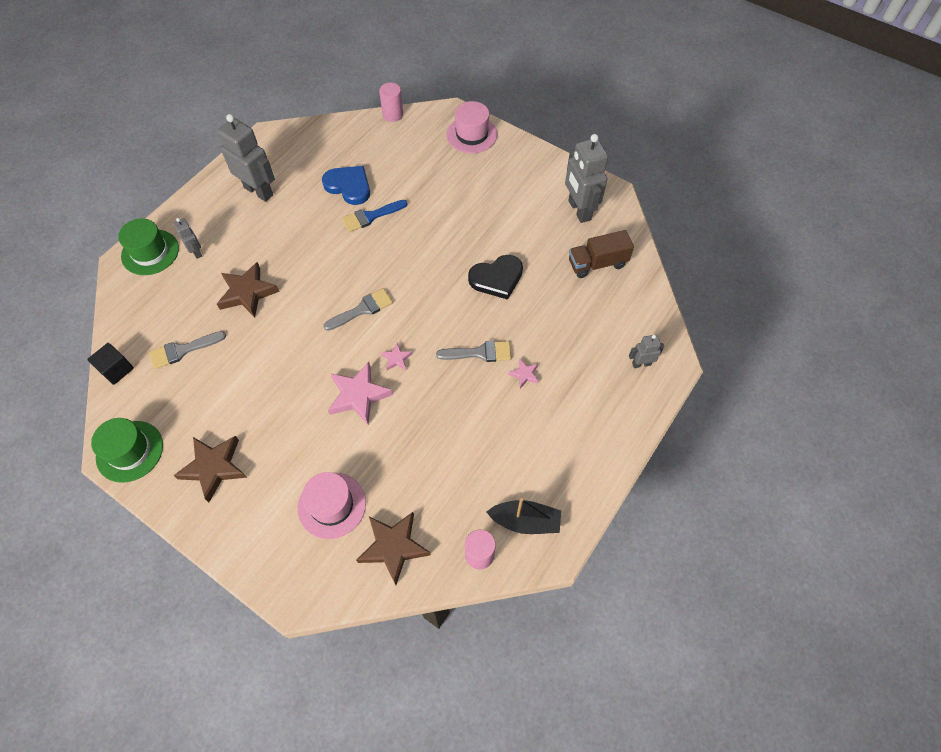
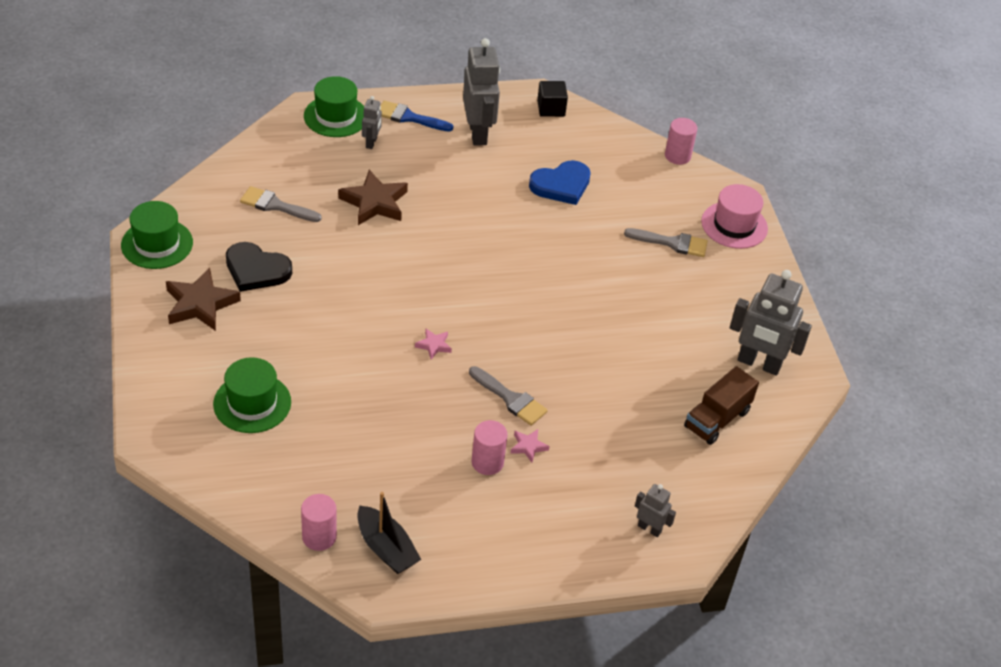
camera: 40 degrees right, 15 degrees down
black cube [87,343,134,385] -> black cube moved to [537,81,568,117]
pink hat [298,472,366,539] -> green hat [213,357,291,433]
blue heart [322,166,370,205] -> blue heart turned 75 degrees clockwise [529,160,591,205]
grey brush [323,288,393,331] -> grey brush moved to [624,228,708,257]
pink star [328,362,393,424] -> none
blue brush [342,200,408,232] -> blue brush moved to [380,101,453,132]
brown star [356,512,431,585] -> none
black heart [468,255,523,300] -> black heart moved to [226,242,292,292]
grey robot [565,134,608,223] -> grey robot turned 90 degrees counterclockwise [730,270,812,376]
brown truck [569,230,634,278] -> brown truck turned 75 degrees counterclockwise [684,366,759,445]
none -> pink cylinder [471,420,508,475]

